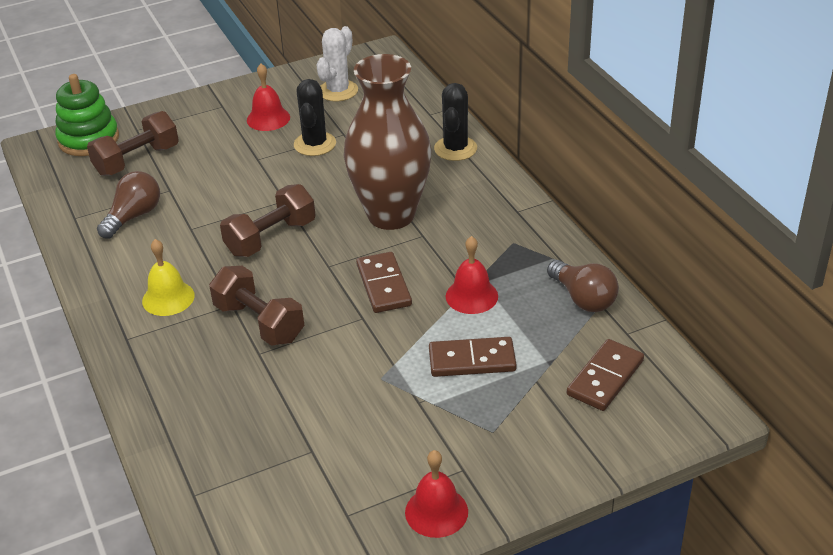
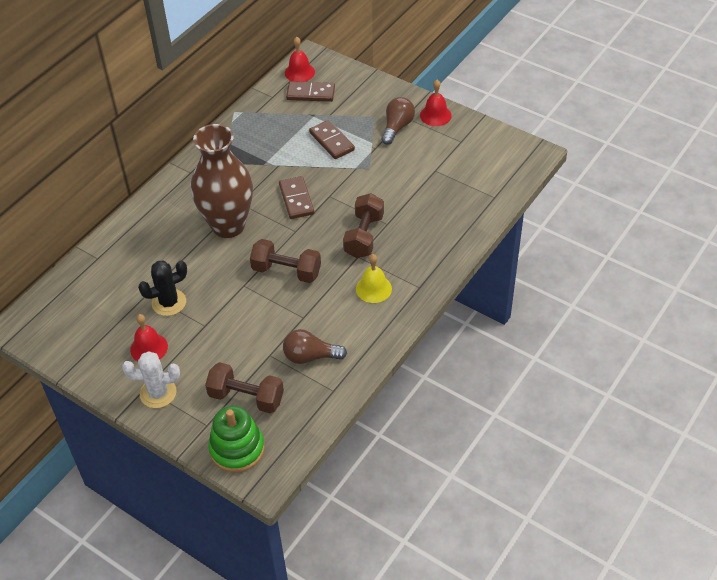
camera: 120 degrees left, 10 degrees up
white cactus [316,26,358,101] -> white cactus moved to [122,351,180,408]
brown domino [356,252,412,313] -> brown domino turned 60 degrees counterclockwise [279,176,314,219]
black cactus [434,83,477,161] -> none
red bell [446,236,498,314] -> red bell moved to [285,37,315,82]
brown light bulb [547,260,619,312] -> brown light bulb moved to [381,97,415,145]

